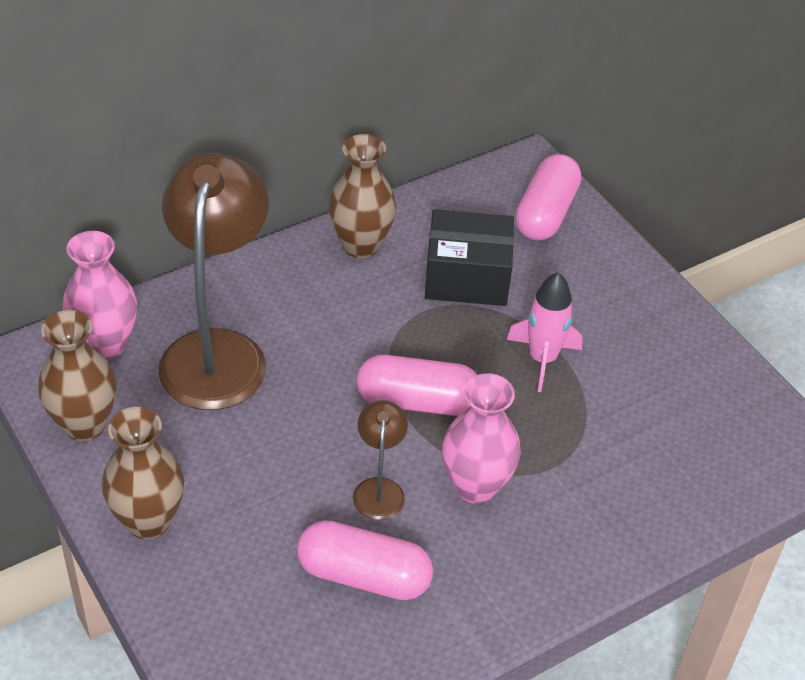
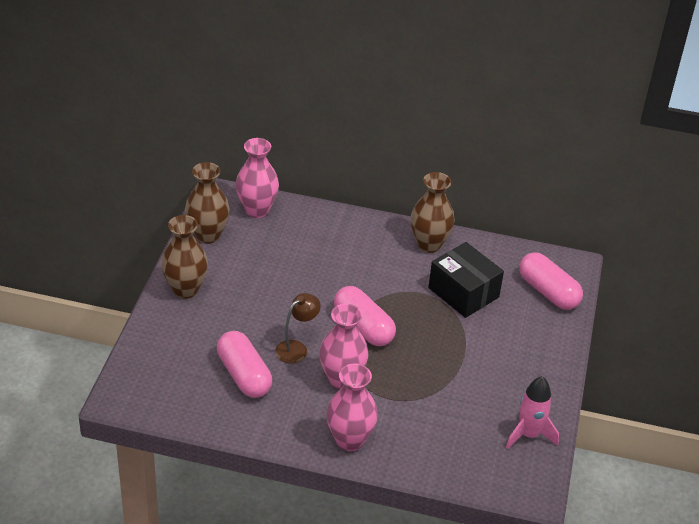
camera: 45 degrees right, 5 degrees down
brown lamp [158,153,269,410] -> none
pink rocket [507,272,582,392] -> pink rocket moved to [506,376,559,449]
pink capsule [515,154,581,241] -> pink capsule turned 75 degrees clockwise [519,252,583,310]
none -> pink vase [327,363,378,451]

